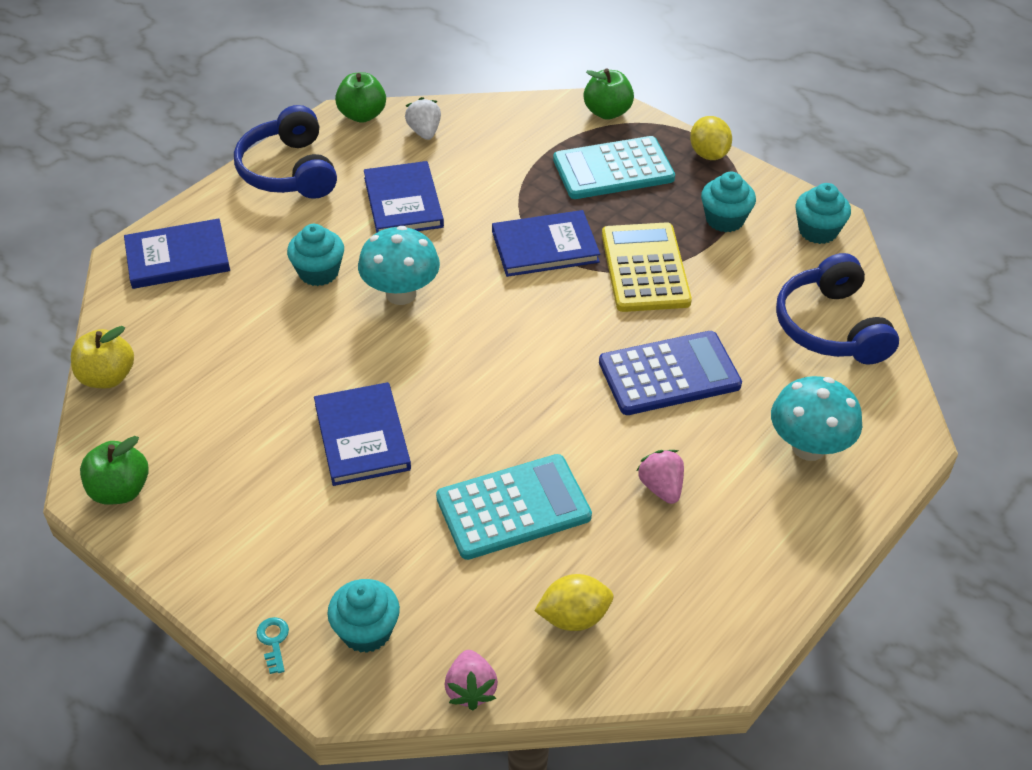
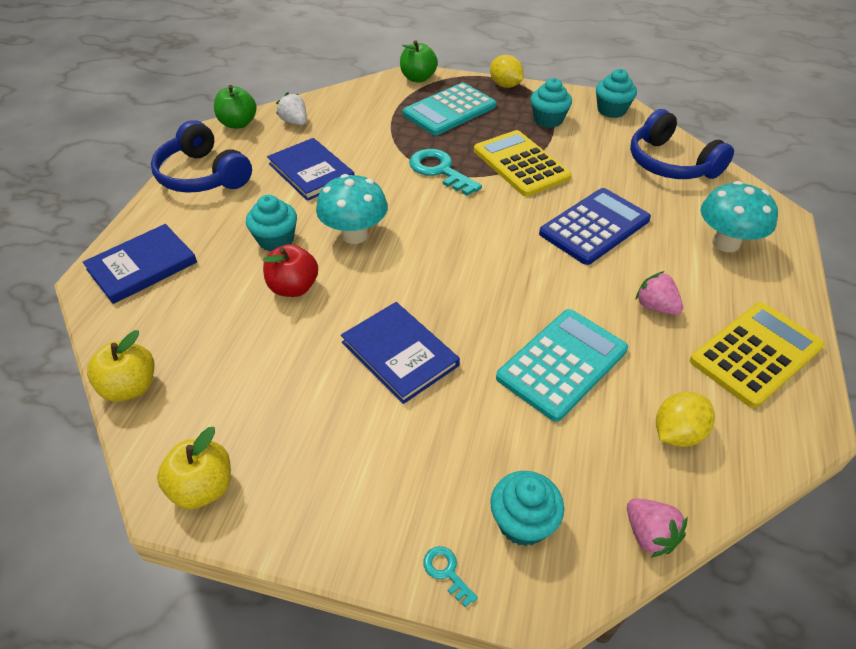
camera: 25 degrees left, 0 degrees up
green apple [80,436,149,505] -> yellow apple [157,427,231,510]
blue book [492,210,600,277] -> turquoise key [409,149,482,196]
none -> red apple [263,244,318,297]
none -> yellow calculator [690,302,825,408]

